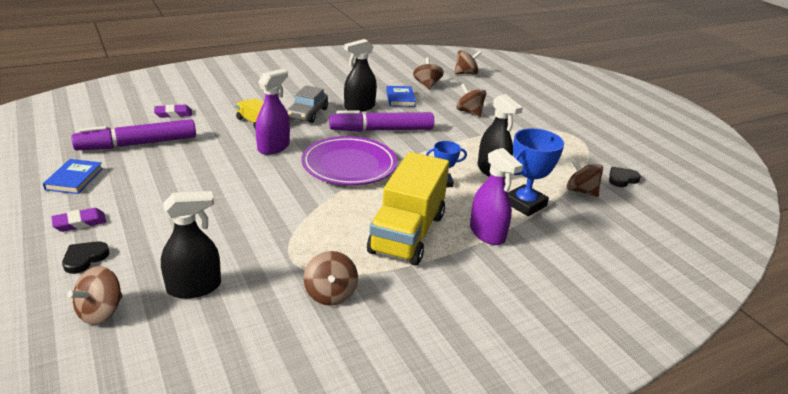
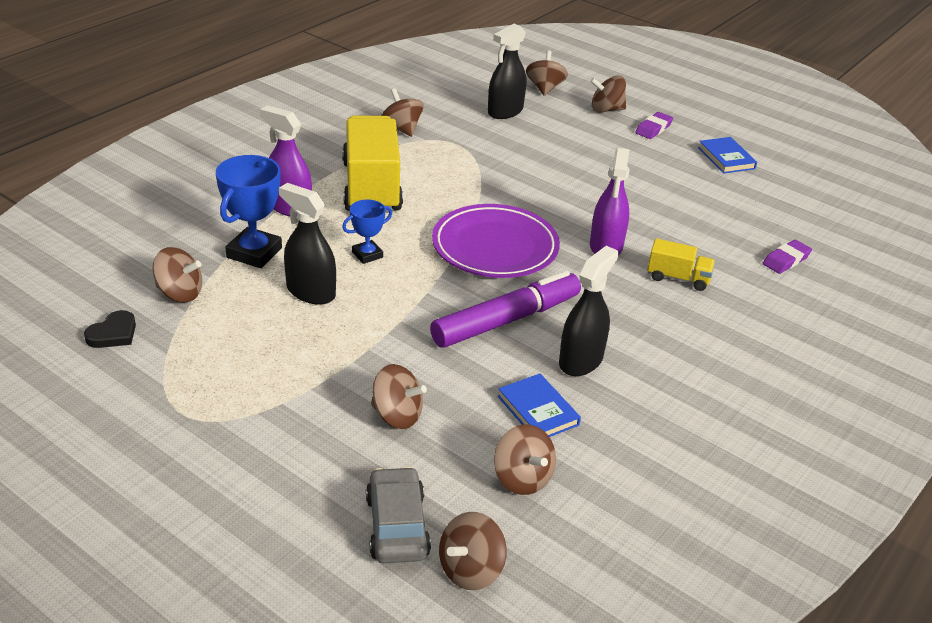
camera: 155 degrees right, 5 degrees up
black heart [62,241,109,274] -> brown spinning top [590,76,626,113]
purple marker [71,119,196,150] -> none
grey car [287,85,328,123] -> grey car moved to [366,466,431,564]

